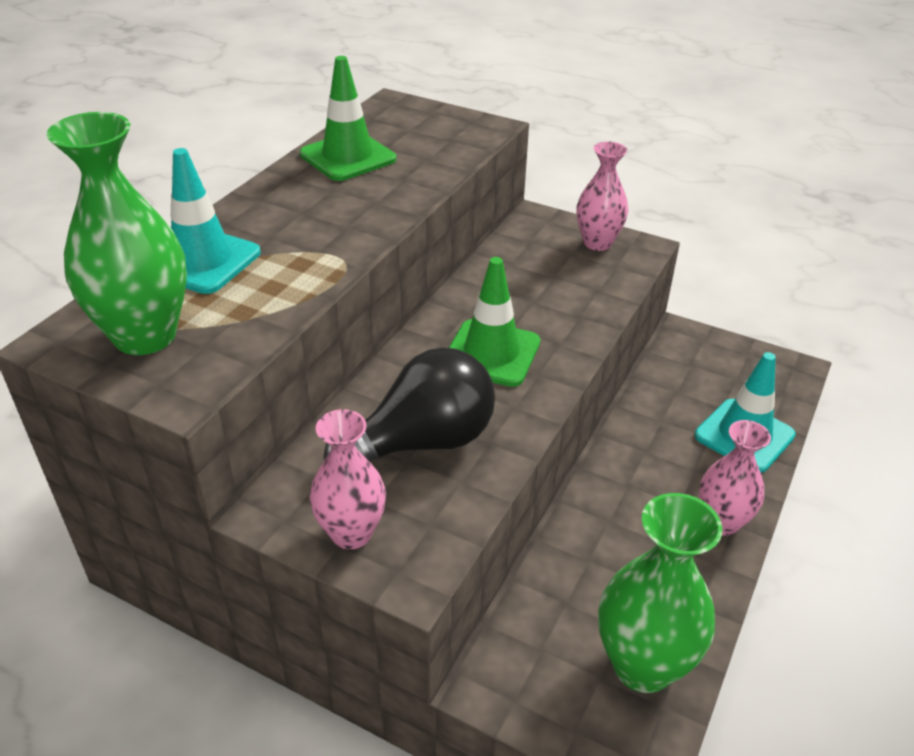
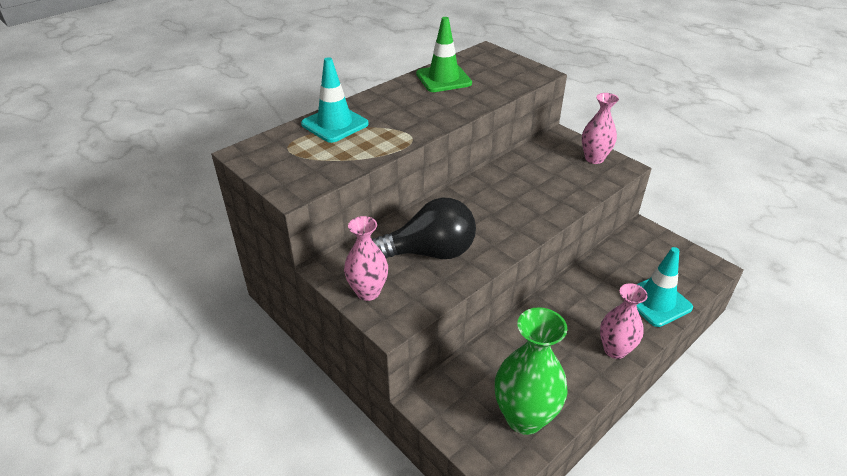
camera: 20 degrees right, 0 degrees up
green vase [46,112,187,355] -> none
green traffic cone [449,257,540,387] -> none

